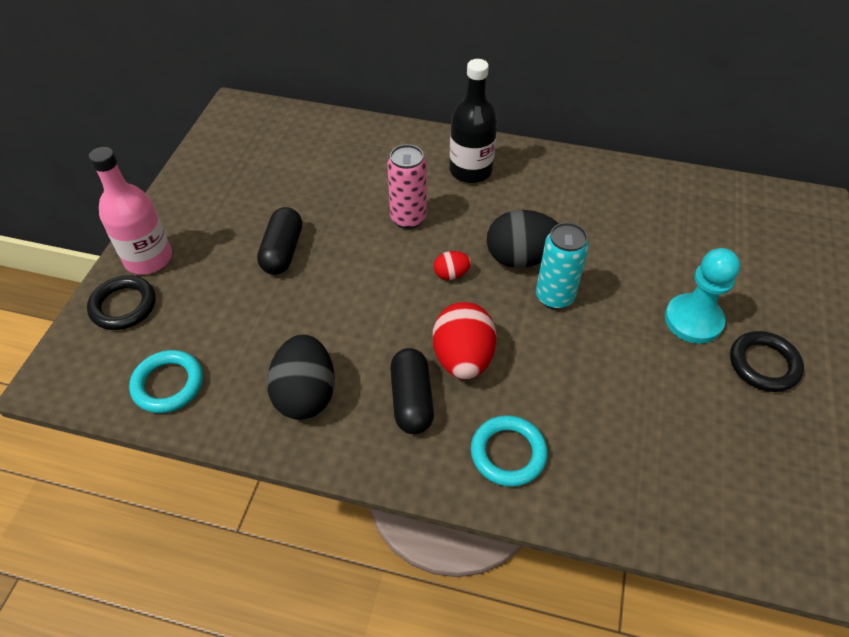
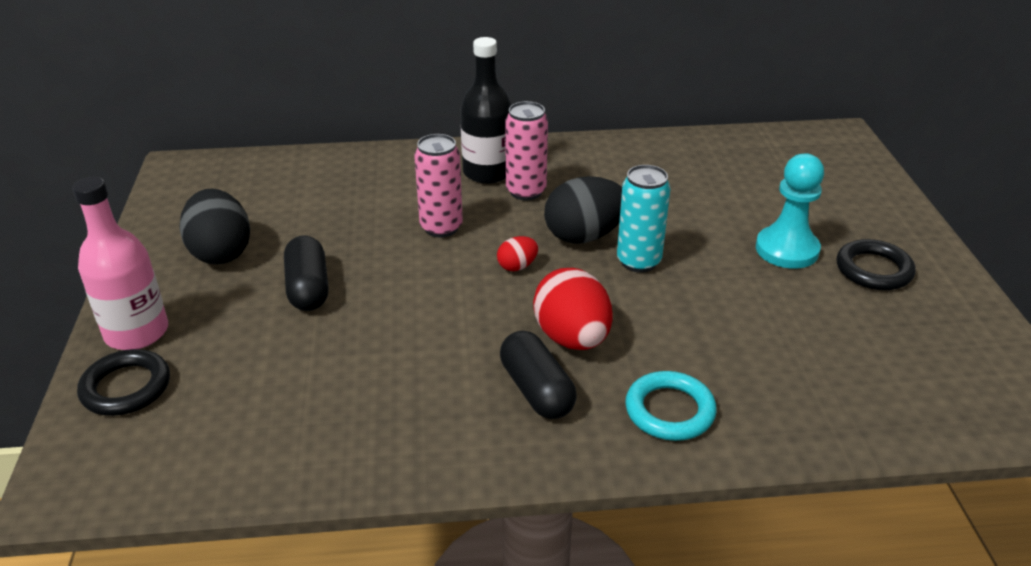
camera: 20 degrees left, 15 degrees down
turquoise ring [129,350,203,413] -> none
black egg [267,334,335,420] -> black egg moved to [179,189,250,265]
none -> pink can [505,101,548,200]

